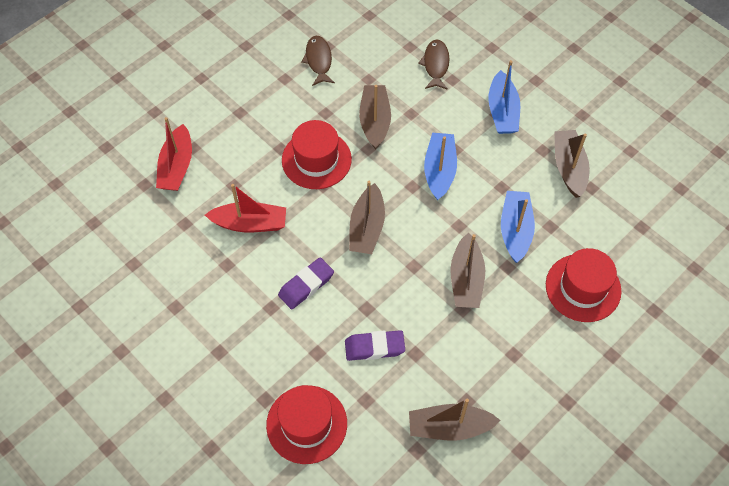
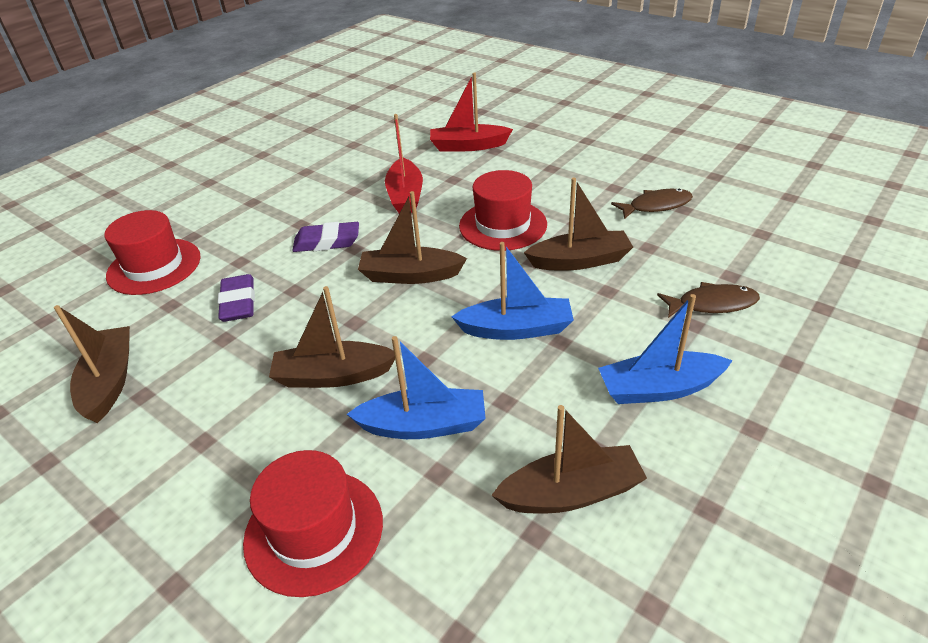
camera: 85 degrees right, 20 degrees down
purple eraser [278,257,334,309] -> purple eraser turned 45 degrees counterclockwise [292,222,359,252]

